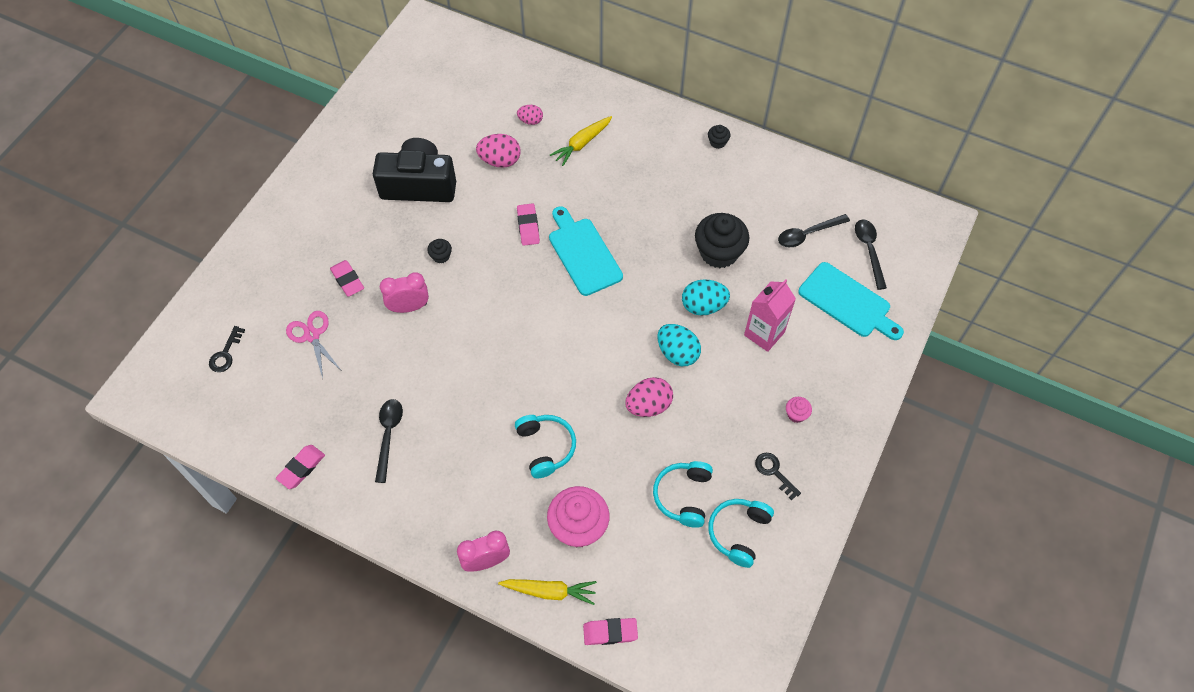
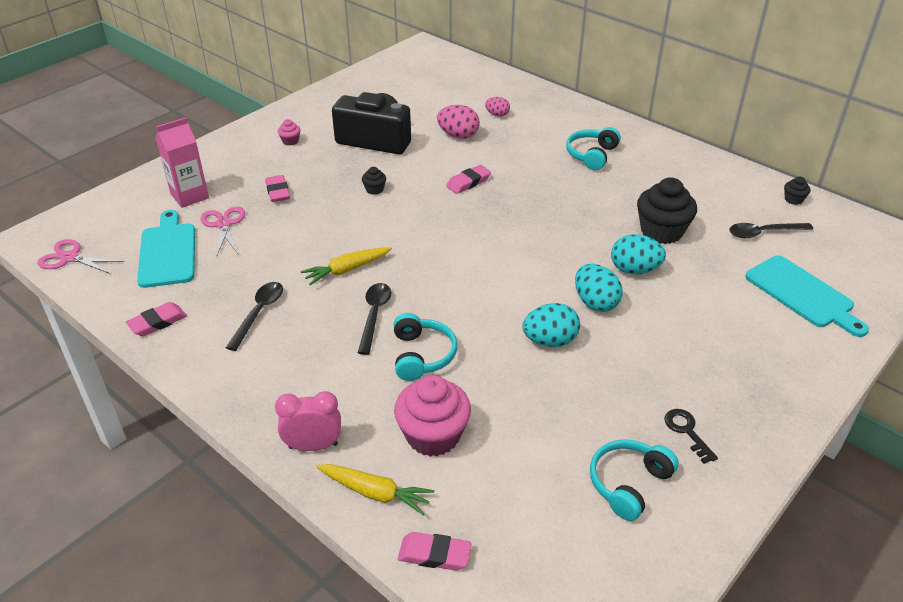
camera: 15 degrees right, 20 degrees down
black key [209,326,245,372] -> none
pink clock [380,273,429,313] -> none
pink eraser [517,203,540,246] -> pink eraser turned 45 degrees clockwise [446,165,491,194]
turquoise cutting board [549,206,623,296] -> turquoise cutting board moved to [137,210,195,288]
yellow carrot [550,116,612,166] -> yellow carrot moved to [301,247,392,285]
pink egg [625,377,673,417] -> turquoise egg [522,303,580,347]
turquoise headphones [653,461,713,528] -> turquoise headphones moved to [566,127,621,170]
black cupcake [708,125,731,149] -> black cupcake moved to [784,177,810,205]
pink carton [744,279,796,352] -> pink carton moved to [155,118,209,208]
pink cupcake [786,397,812,423] -> pink cupcake moved to [278,119,301,146]
black spoon [855,220,887,290] -> black spoon moved to [358,283,391,355]
none -> pink scissors [37,239,124,274]

